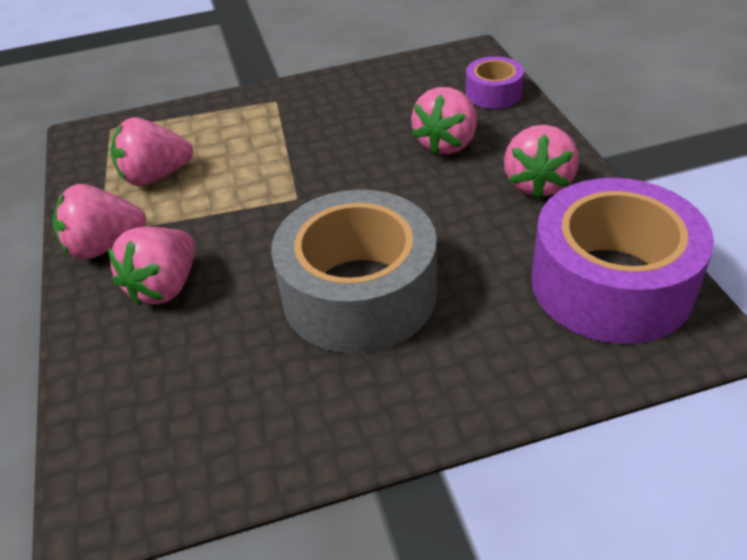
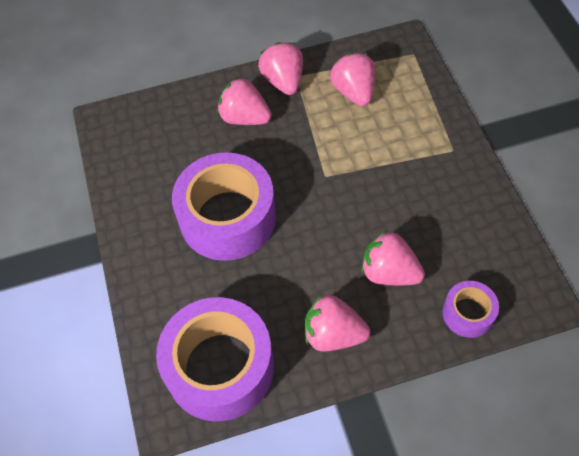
camera: 90 degrees right, 15 degrees up
grey tape [271,190,437,354] -> purple tape [172,152,276,261]

